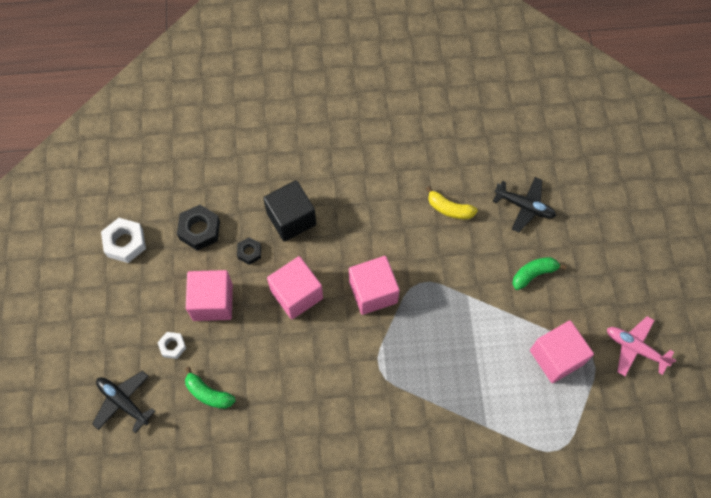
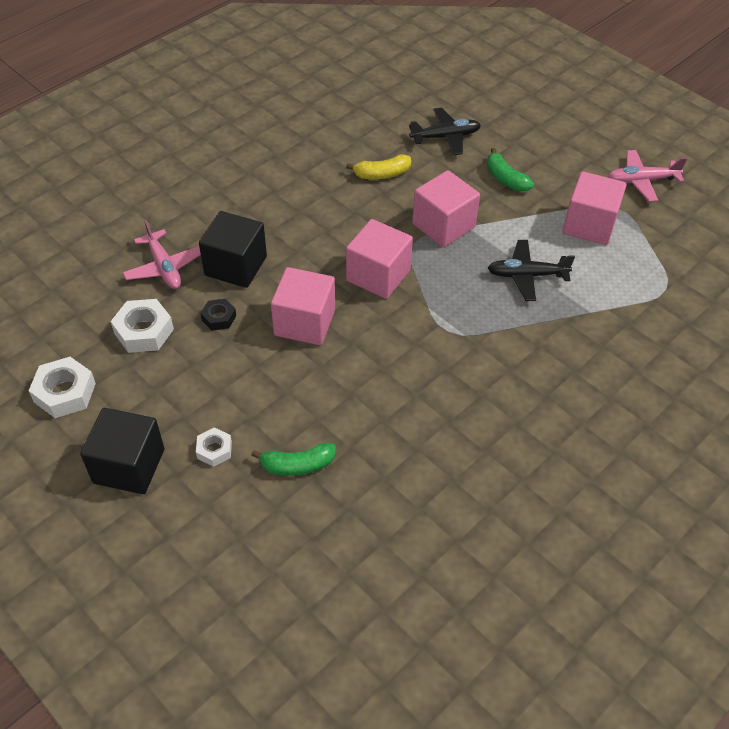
camera: 40 degrees left, 15 degrees down
black plane [92,371,155,433] -> black plane moved to [488,240,575,301]
black nut [177,205,220,251] -> white nut [110,299,174,353]
pink cube [186,270,233,321] -> pink cube moved to [412,170,480,247]
green banana [512,257,566,290] -> green banana turned 60 degrees counterclockwise [487,148,534,192]
none -> black cube [80,408,164,494]
none -> pink plane [122,220,201,289]

